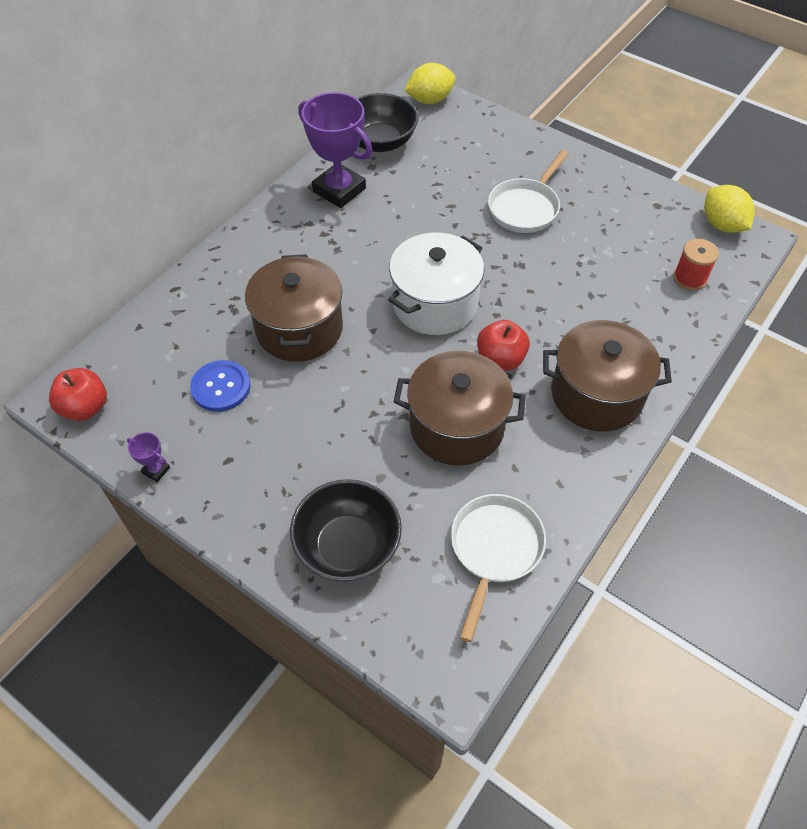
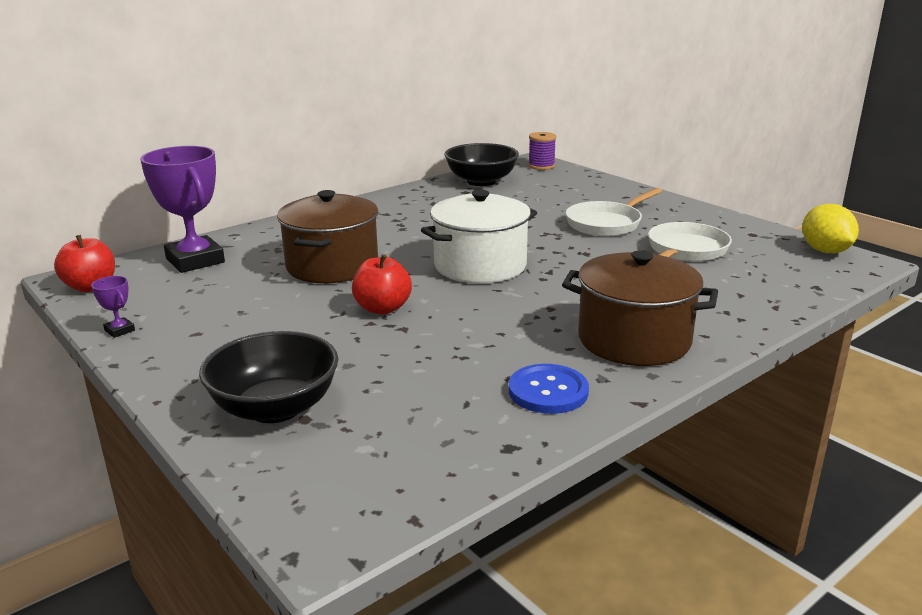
camera: 15 degrees right, 30 degrees down
blue button [190,360,251,412] -> blue button moved to [509,364,589,414]
purple trophy [298,92,372,208] -> purple trophy moved to [140,146,225,273]
brown pot [394,351,526,466] -> none
yellow lemon [404,63,456,104] -> purple spool [528,132,556,170]
white pan [451,494,546,642] -> white pan moved to [648,222,732,262]
red apple [477,320,530,370] -> red apple moved to [352,254,412,314]
red spool [673,239,719,291] -> none

